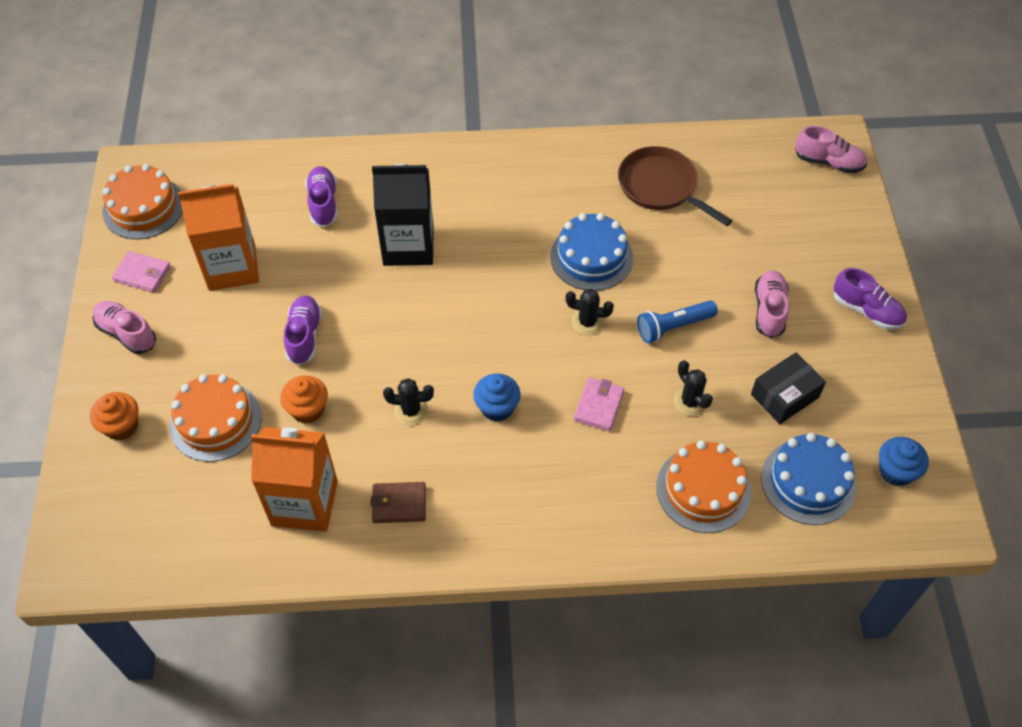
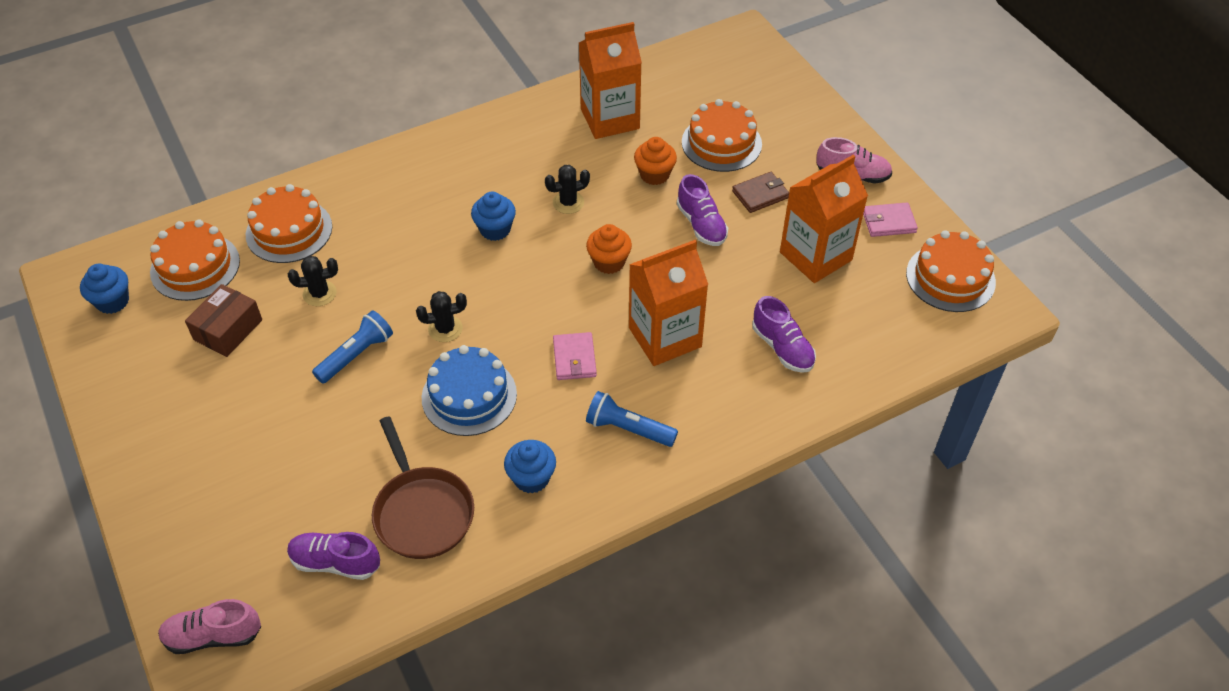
camera: 155 degrees right, 5 degrees down
orange cupcake [90,392,138,441] -> orange cupcake moved to [586,224,632,274]
brown wallet [370,482,426,523] -> brown wallet moved to [732,172,789,213]
black carton [372,164,434,266] -> orange carton [629,240,708,366]
pink wallet [574,377,624,431] -> pink wallet moved to [553,332,597,380]
brown pan [618,146,733,226] -> brown pan turned 45 degrees clockwise [372,416,474,559]
black cactus [674,360,713,416] -> black cactus turned 45 degrees counterclockwise [288,256,338,306]
black box [751,352,826,424] -> brown box [185,284,262,357]
pink shoe [755,270,789,338] -> none
blue cake [761,433,856,525] -> orange cake [150,220,240,301]
purple shoe [834,268,907,330] -> purple shoe moved to [287,532,380,580]
none -> blue cupcake [504,440,556,494]
none -> blue flashlight [586,391,678,447]

